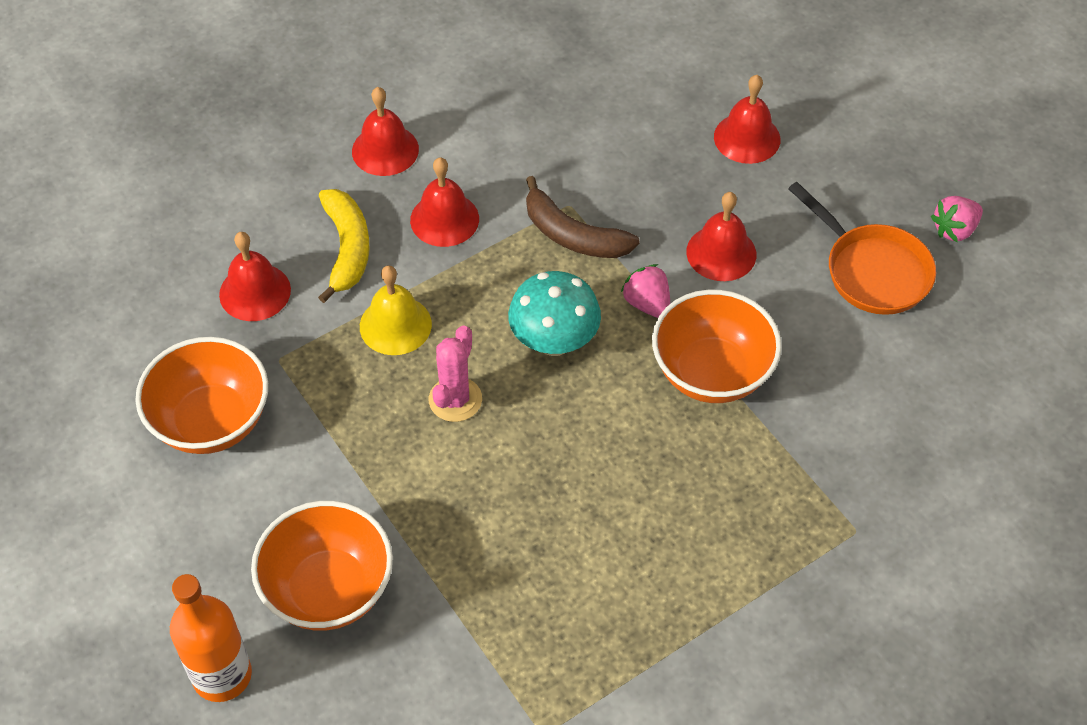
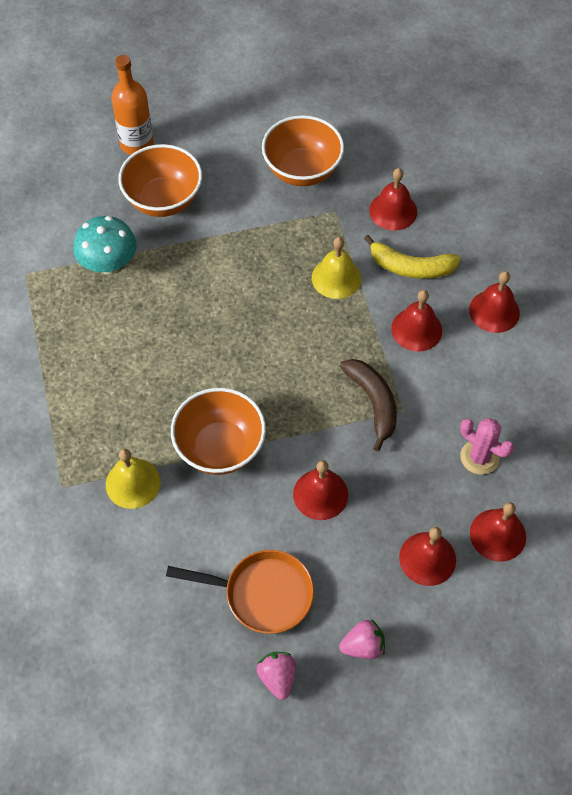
camera: 110 degrees right, 5 degrees up
pink cactus [429,325,482,422] -> pink cactus moved to [460,418,514,475]
turquoise mushroom [508,271,601,356] -> turquoise mushroom moved to [73,216,137,275]
brown banana [526,176,640,258] -> brown banana turned 105 degrees clockwise [340,359,397,452]
pink strawberry [621,264,670,318] -> pink strawberry moved to [339,619,385,659]
orange pan [788,182,936,315] -> orange pan turned 150 degrees counterclockwise [166,550,314,634]
none -> yellow bell [106,449,161,509]
none -> red bell [470,502,526,562]

